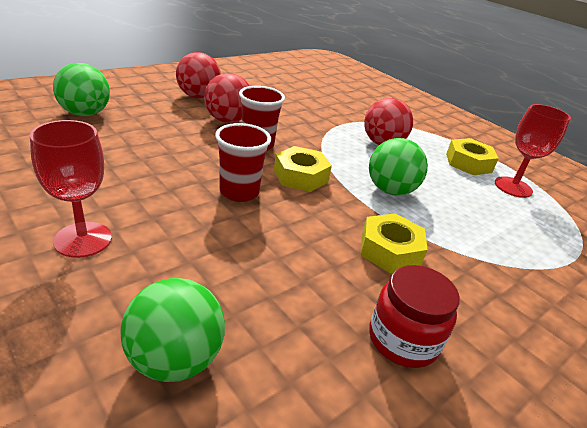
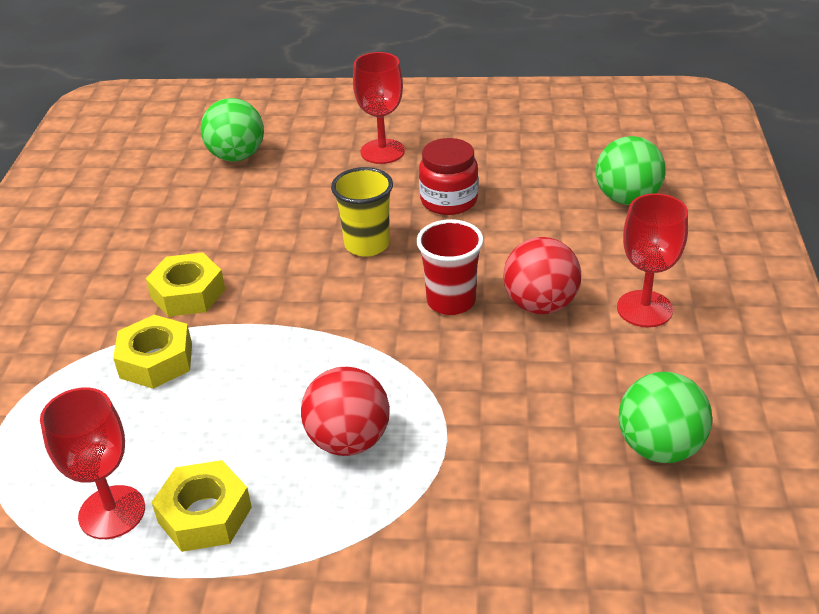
camera: 140 degrees right, 5 degrees up
red ball [176,52,221,98] -> red goblet [617,193,688,327]
red cup [215,123,271,202] -> yellow cup [331,167,393,257]
yellow nut [274,146,332,192] -> yellow nut moved to [113,315,192,389]
green ball [369,138,428,196] -> green ball moved to [619,372,712,463]
red jar [369,265,460,368] -> red jar moved to [419,138,478,215]

